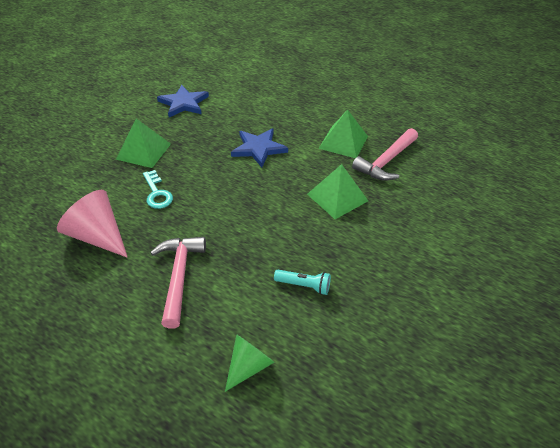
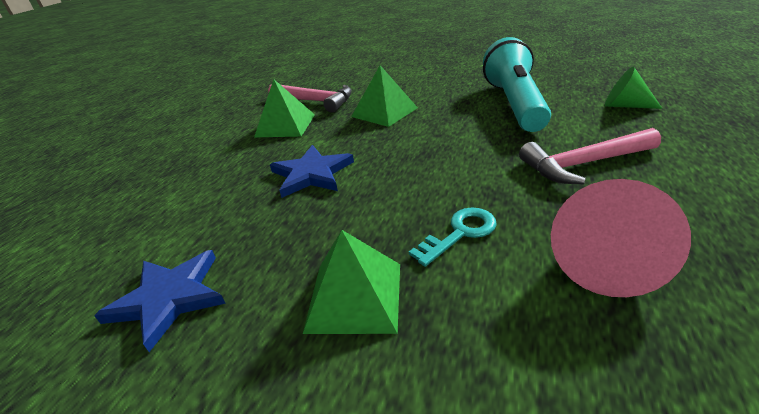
camera: 100 degrees left, 10 degrees down
turquoise flashlight [274,270,331,295] -> turquoise flashlight [483,37,551,132], size x2.38

